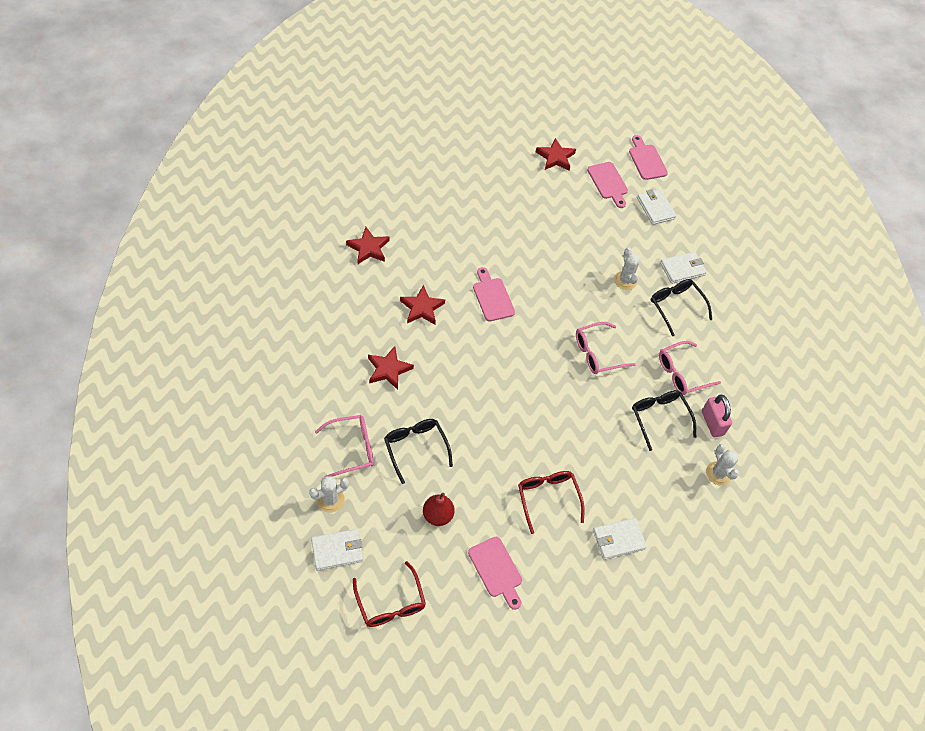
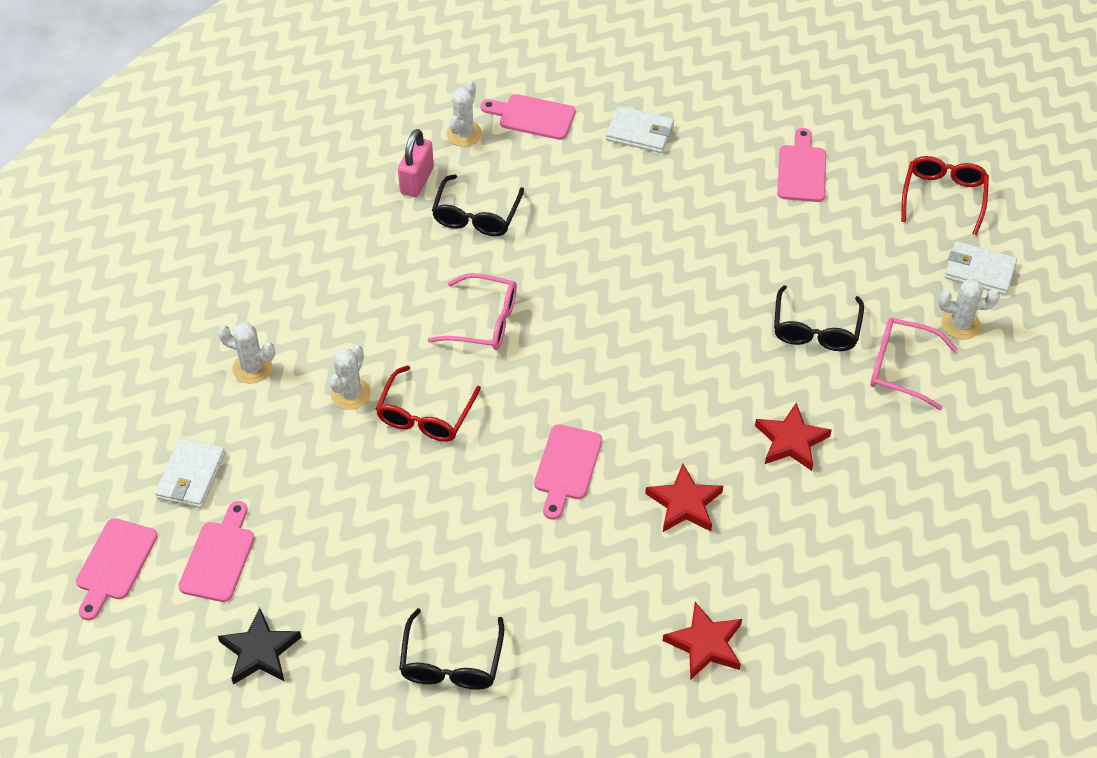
camera: 140 degrees left, 5 degrees down
red pear [423,493,455,526] -> none
red glasses [518,471,584,534] -> red glasses moved to [376,365,481,442]
red star [536,138,576,171] -> black star [218,608,302,685]
black glasses [651,279,712,336] -> black glasses moved to [399,608,504,690]
pink glasses [659,341,721,395] -> none
white wallet [660,252,707,284] -> white cactus [217,322,275,384]
none -> pink cutting board [480,94,576,140]

